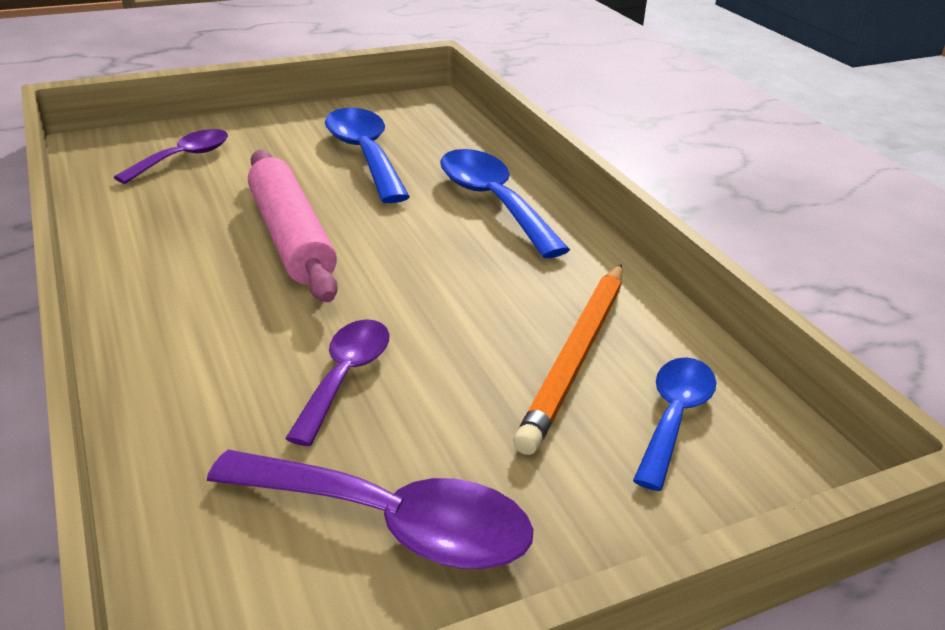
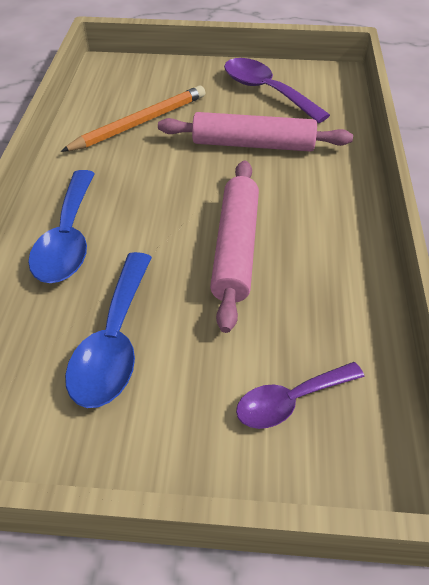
camera: 150 degrees left, 15 degrees up
purple spoon [285,319,389,446] -> pink rolling pin [158,112,353,152]
blue spoon [633,357,716,491] -> none

